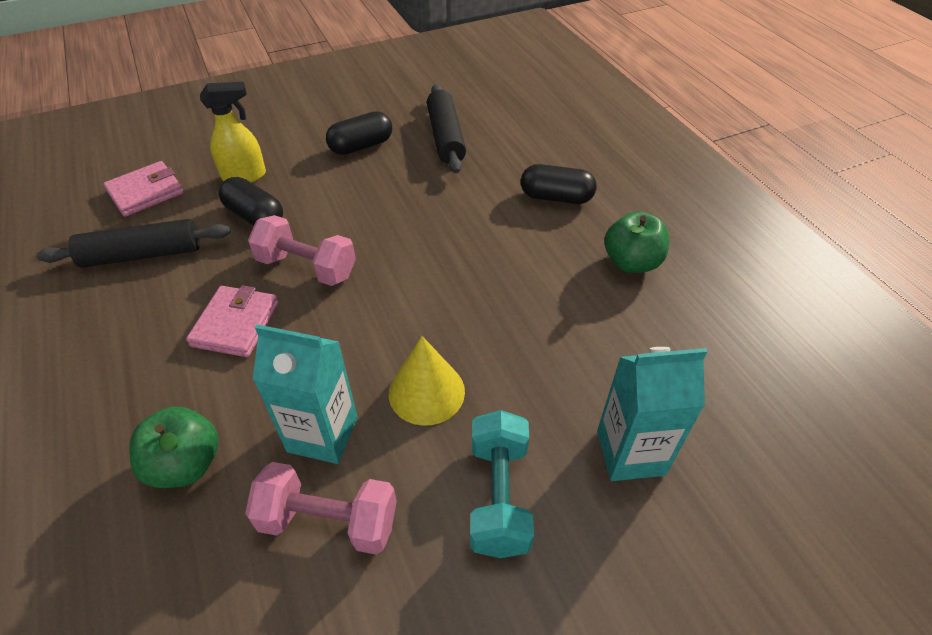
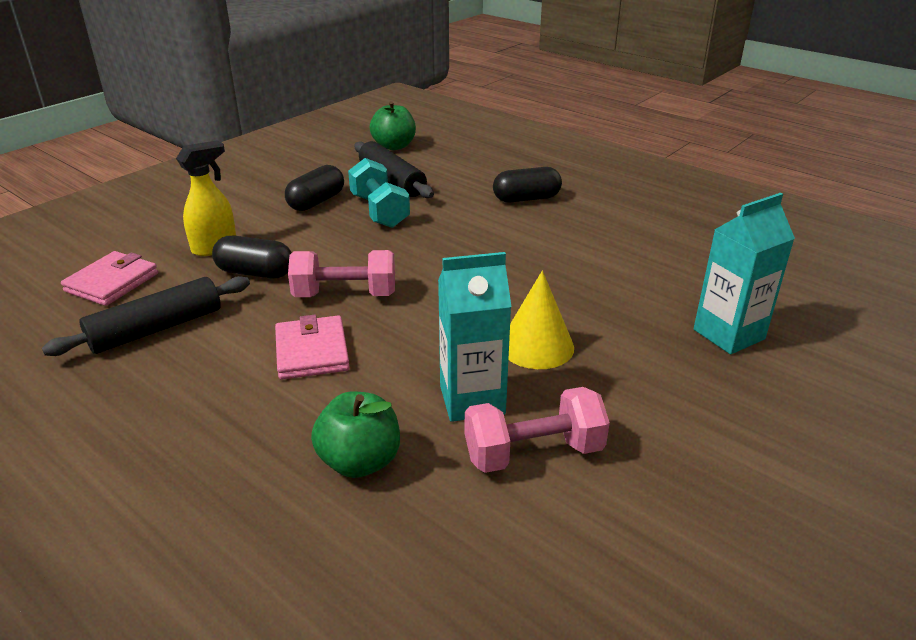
camera: 25 degrees left, 15 degrees down
turquoise dumbbell [470,410,534,558] -> turquoise dumbbell moved to [348,158,410,228]
green apple [605,211,669,273] -> green apple moved to [370,101,416,150]

